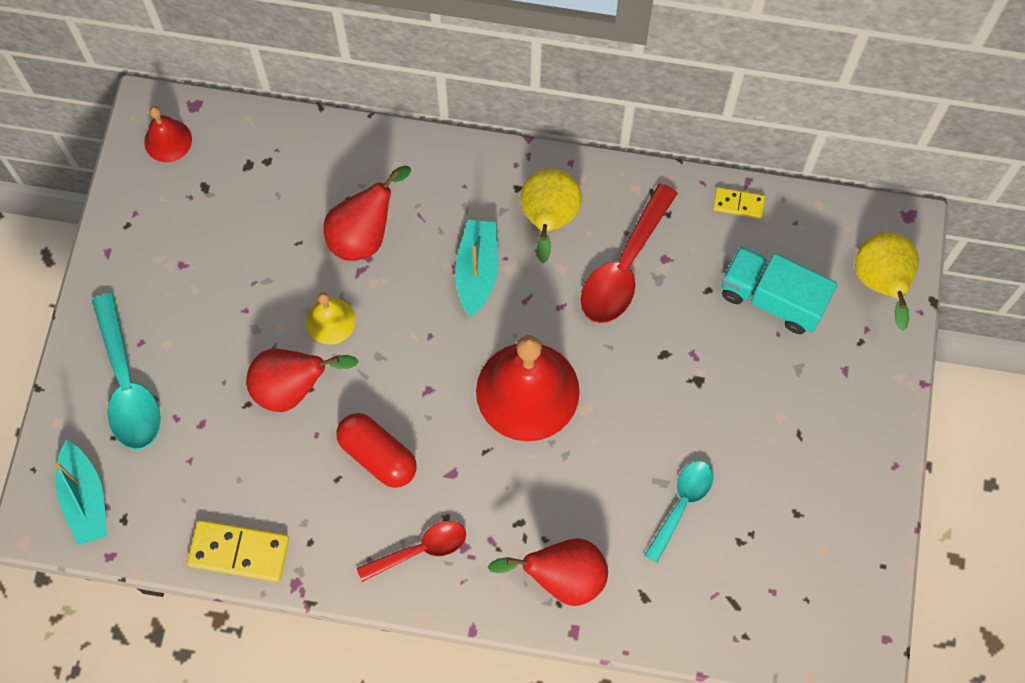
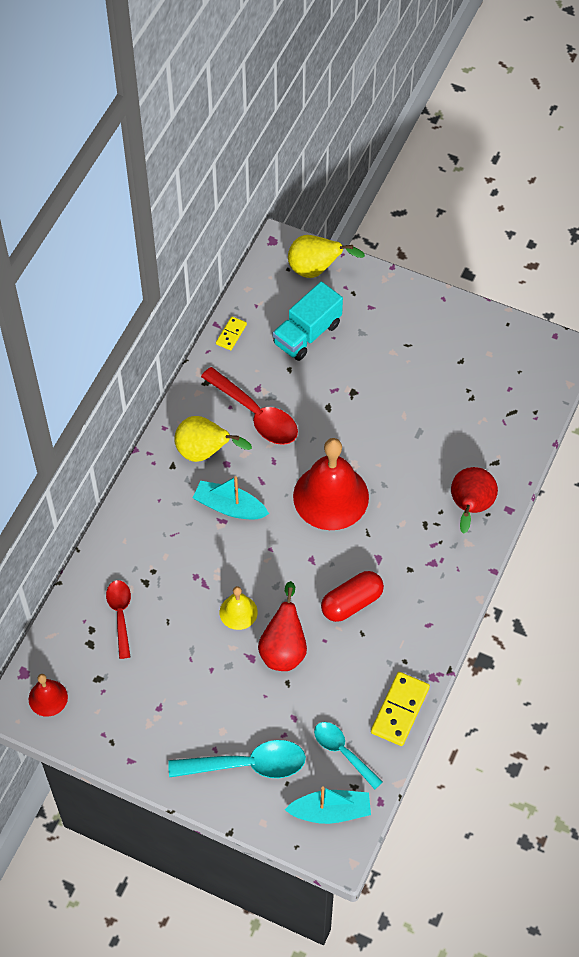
camera: 75 degrees left, 10 degrees down
red pear [324,165,411,261] -> none
red spoon [357,521,466,582] -> red spoon moved to [106,580,131,659]
turquoise spoon [644,461,713,563] -> turquoise spoon moved to [314,722,383,789]

